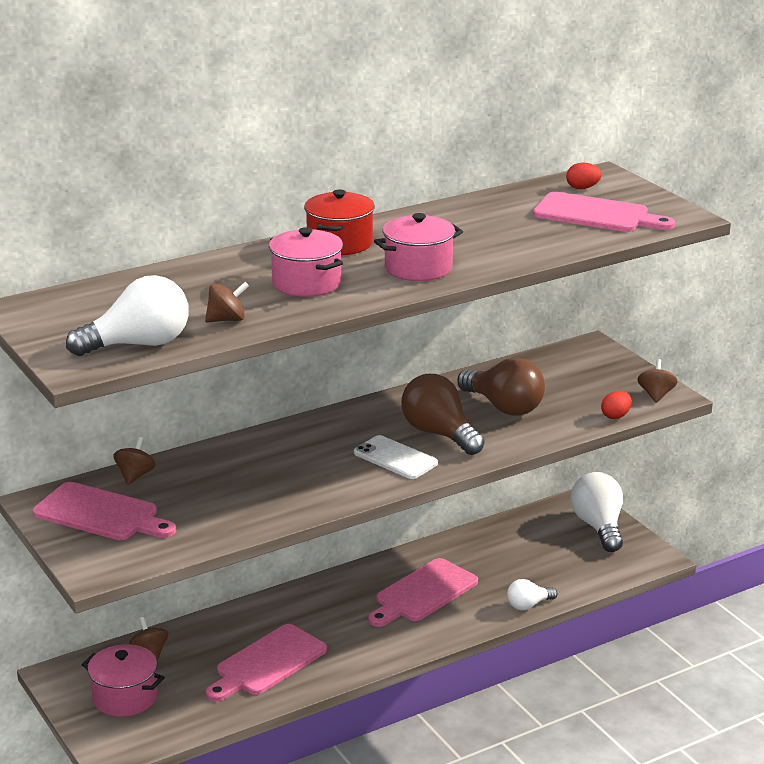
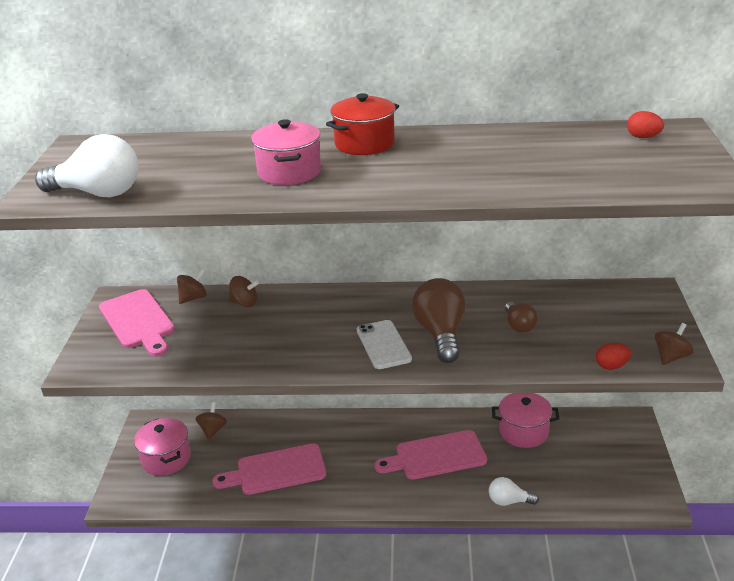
camera: 35 degrees right, 5 degrees up
brown spinning top [205,282,249,322] -> brown spinning top moved to [229,276,259,307]
pink pot [374,213,463,281] -> pink pot moved to [492,393,559,448]
brown light bulb [457,358,545,416] -> brown light bulb [505,302,538,333], size x0.55
pink cutting board [533,192,675,232] -> none
white light bulb [570,472,623,552] -> none

